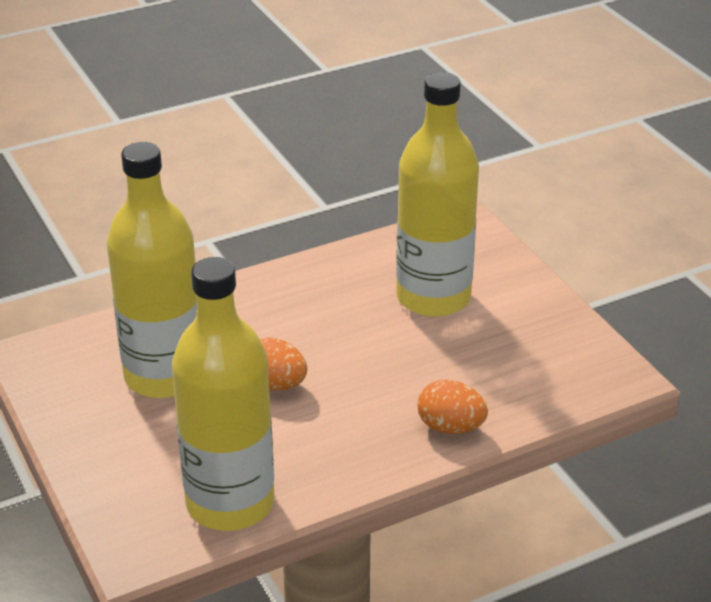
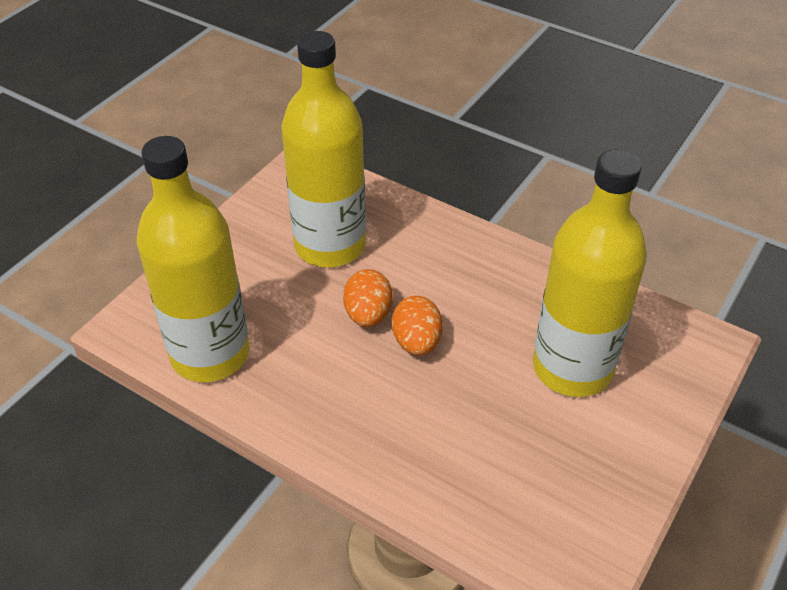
camera: 60 degrees right, 10 degrees up
orange egg [417,380,488,434] -> orange egg moved to [391,296,443,356]

